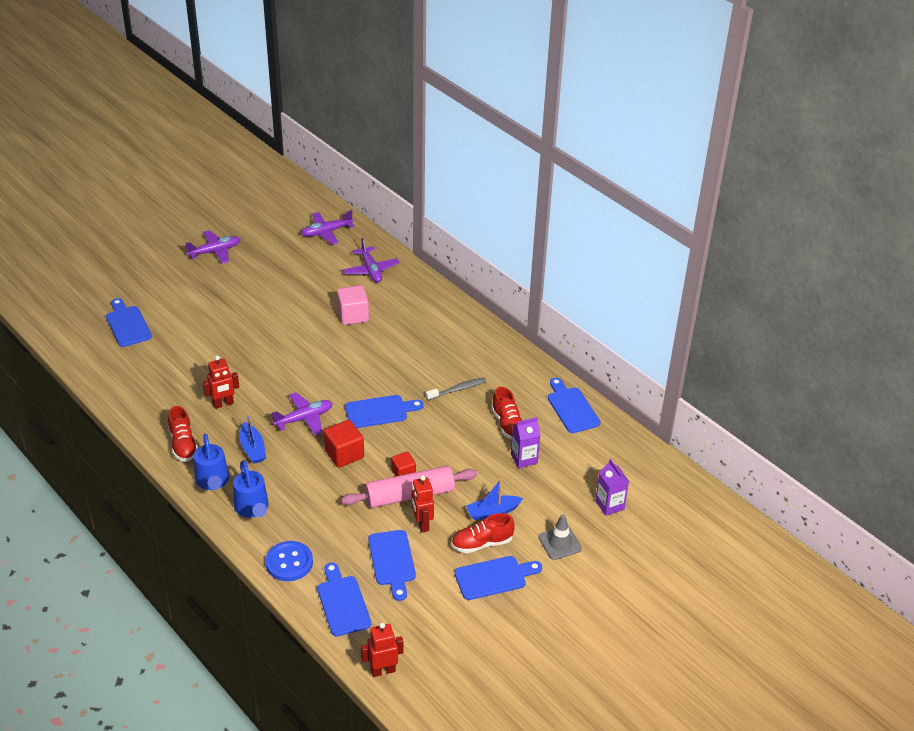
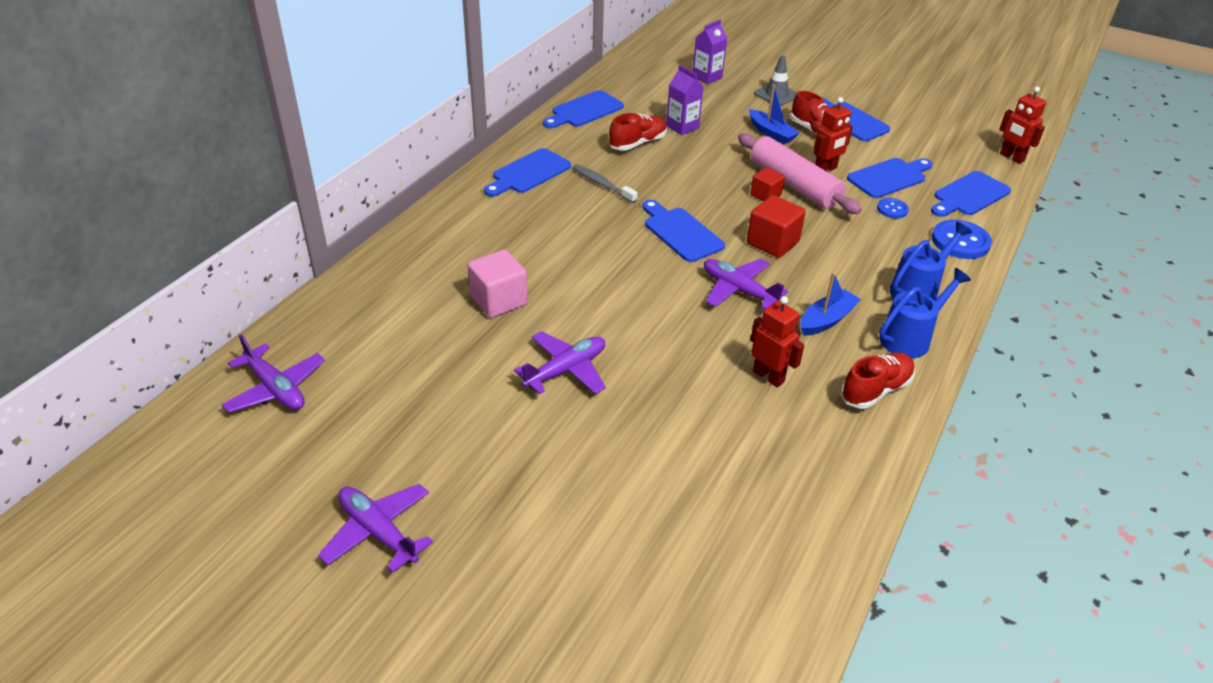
camera: 110 degrees left, 0 degrees up
blue cutting board [106,298,152,347] -> blue cutting board moved to [484,148,571,197]
purple plane [343,238,400,283] -> purple plane moved to [514,331,606,394]
none -> blue button [877,198,909,218]

